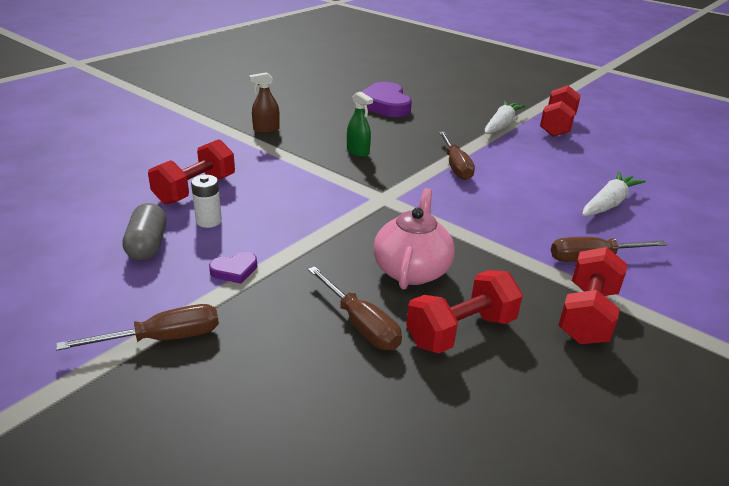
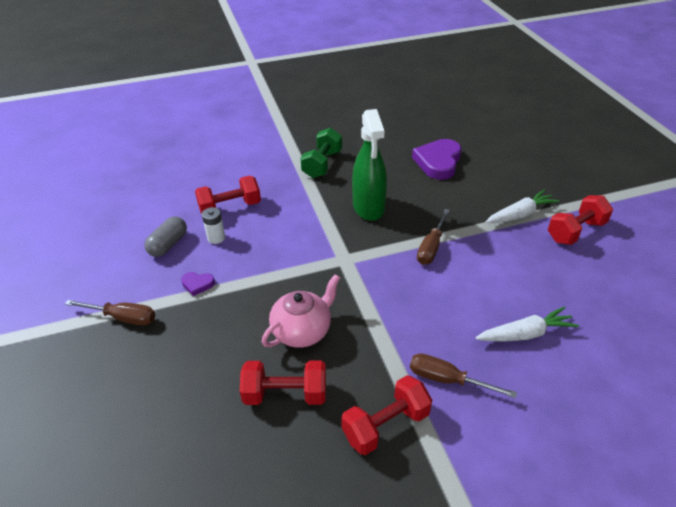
camera: 35 degrees right, 10 degrees up
brown spray bottle [249,72,280,133] -> green dumbbell [300,128,342,178]
brown screwdriver [308,266,402,350] -> none
green spray bottle [347,92,373,157] -> green spray bottle [352,109,387,221], size x2.09

